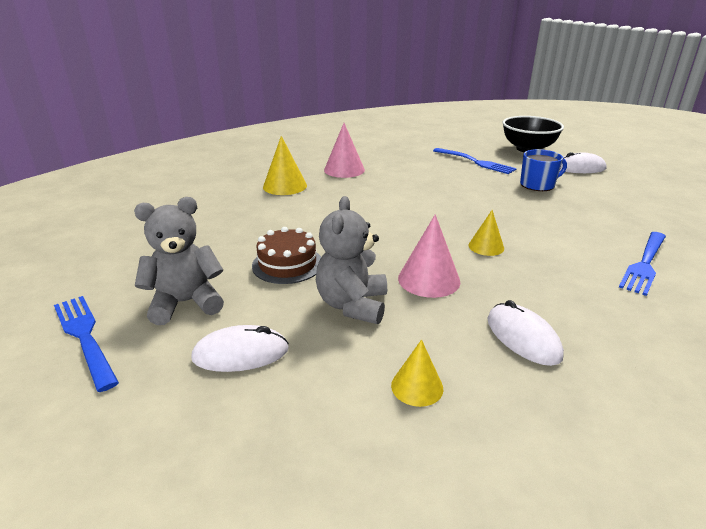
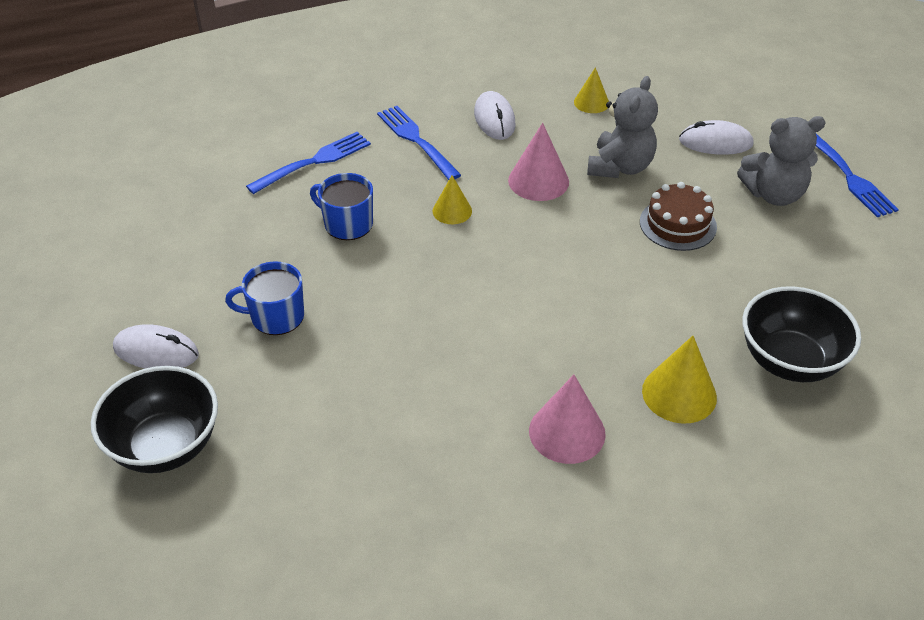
camera: 165 degrees left, 15 degrees up
blue fork [433,148,517,174] -> blue fork moved to [377,106,461,180]
none -> blue mug [310,173,373,240]
none -> black bowl [742,286,861,382]

